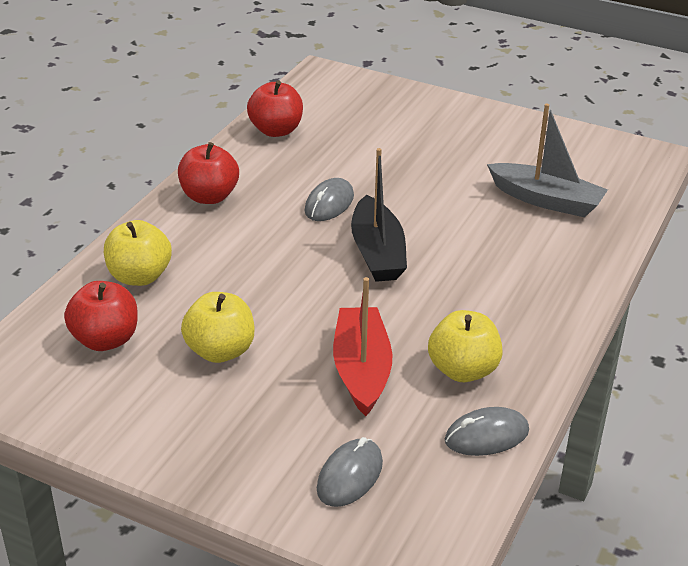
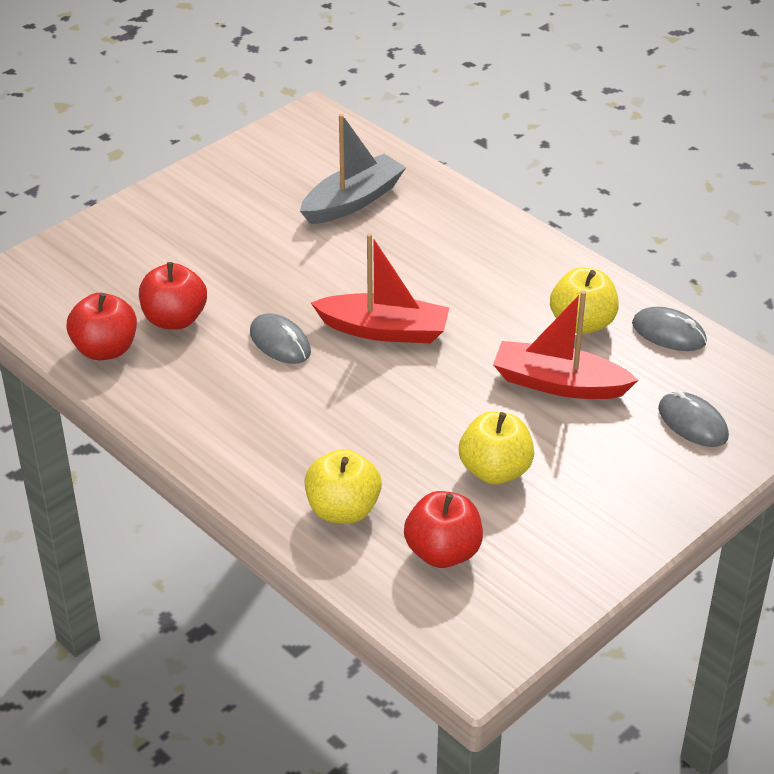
camera: 70 degrees left, 5 degrees up
red apple [178,142,239,204] -> red apple moved to [139,262,207,330]
black boat [351,148,407,282] -> red boat [311,233,450,343]
grey mouse [445,407,529,456] -> grey mouse turned 60 degrees counterclockwise [632,307,707,351]

